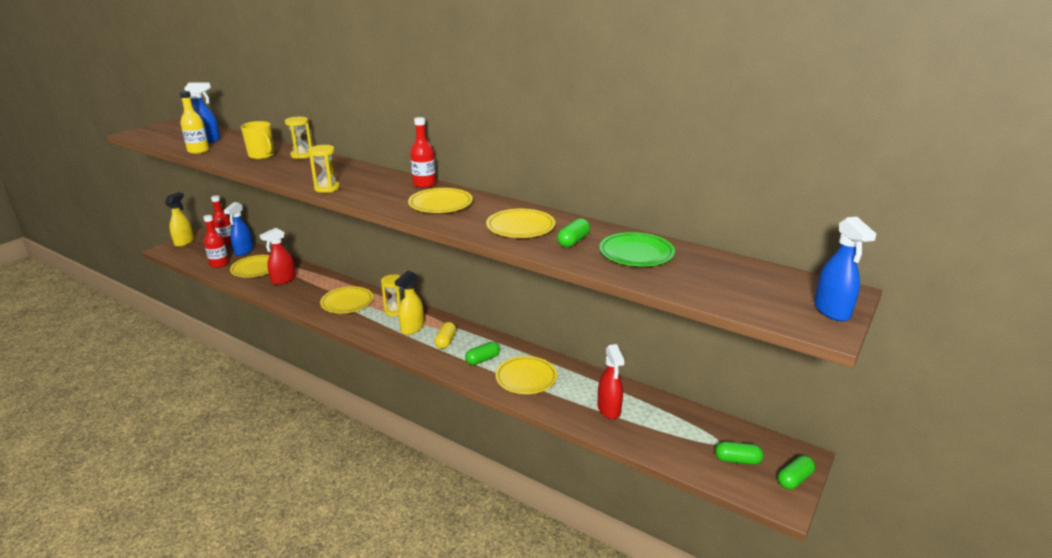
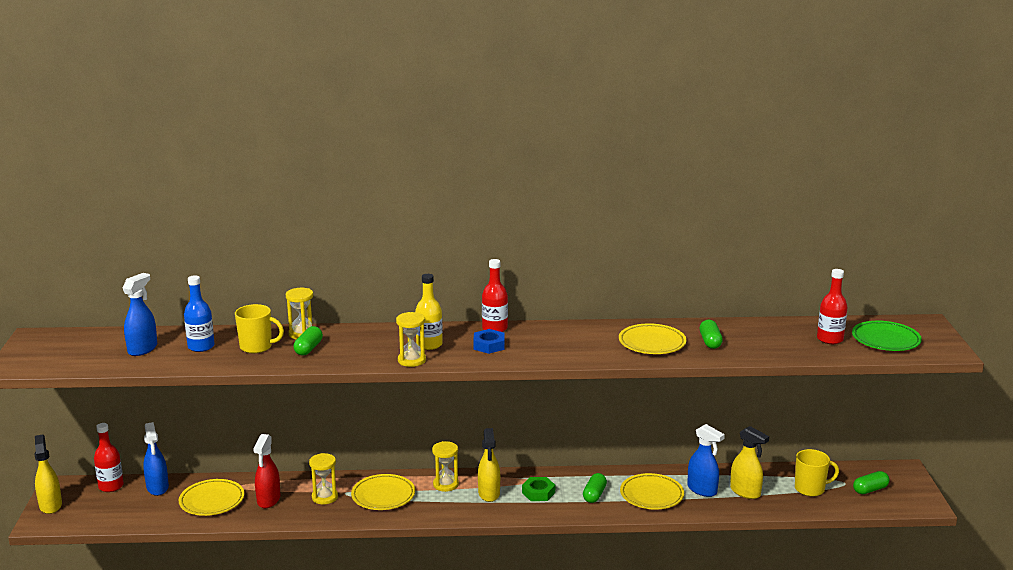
camera: 35 degrees left, 5 degrees down
yellow bottle [180,91,209,154] -> yellow bottle moved to [415,274,443,350]
red bottle [203,215,229,268] -> red bottle moved to [817,269,848,344]
yellow plate [408,188,473,213] -> none
yellow capsule [434,322,456,349] -> green nut [522,477,555,501]
red spray bottle [598,344,624,419] -> yellow spray bottle [730,426,769,499]
green plate [599,232,675,266] -> green plate moved to [852,321,922,351]
green capsule [778,455,815,489] -> green capsule moved to [293,326,323,355]
blue spray bottle [814,217,876,321] -> blue spray bottle moved to [687,424,725,497]
none -> blue bottle [184,275,215,352]
none -> yellow hourglass [309,453,338,504]
none -> blue nut [473,329,505,354]
none -> yellow mug [795,449,839,496]

